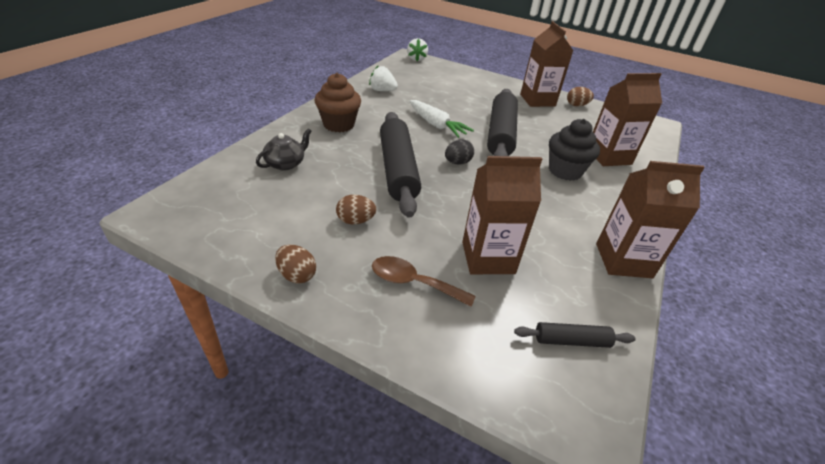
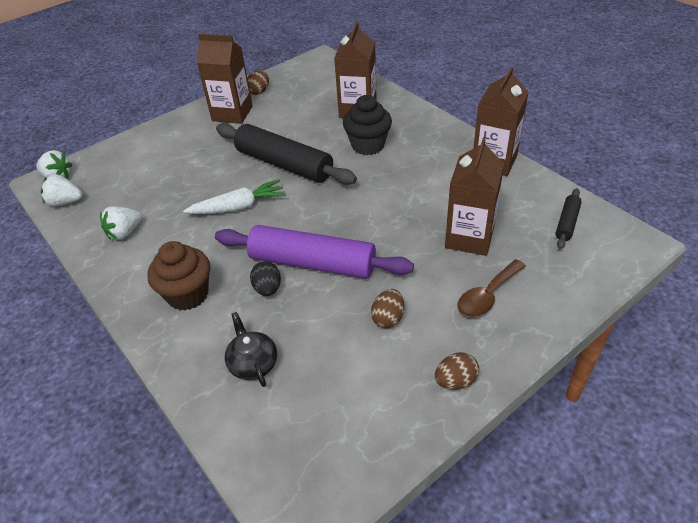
camera: 60 degrees left, 5 degrees up
black rolling pin [380,112,421,218] -> purple rolling pin [215,225,414,279]
black egg [445,139,474,164] -> black egg moved to [250,261,281,296]
none -> white strawberry [41,174,82,207]

